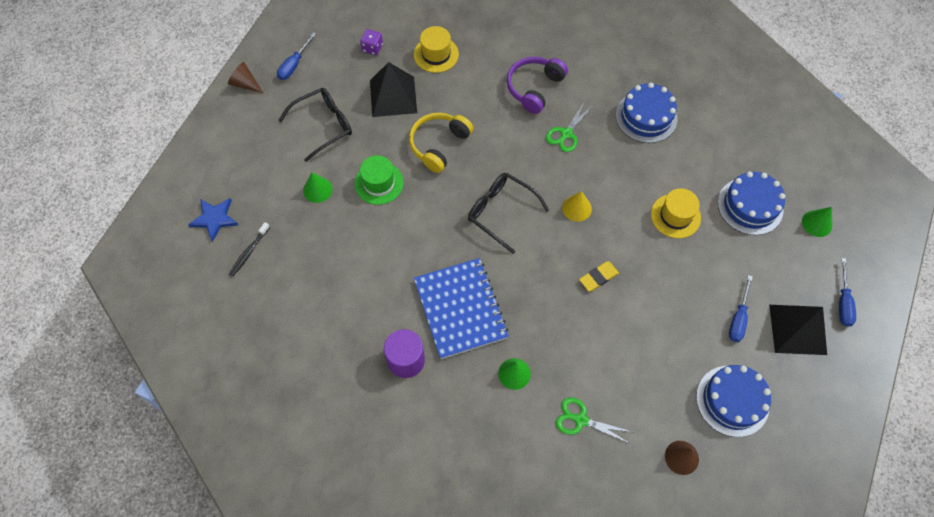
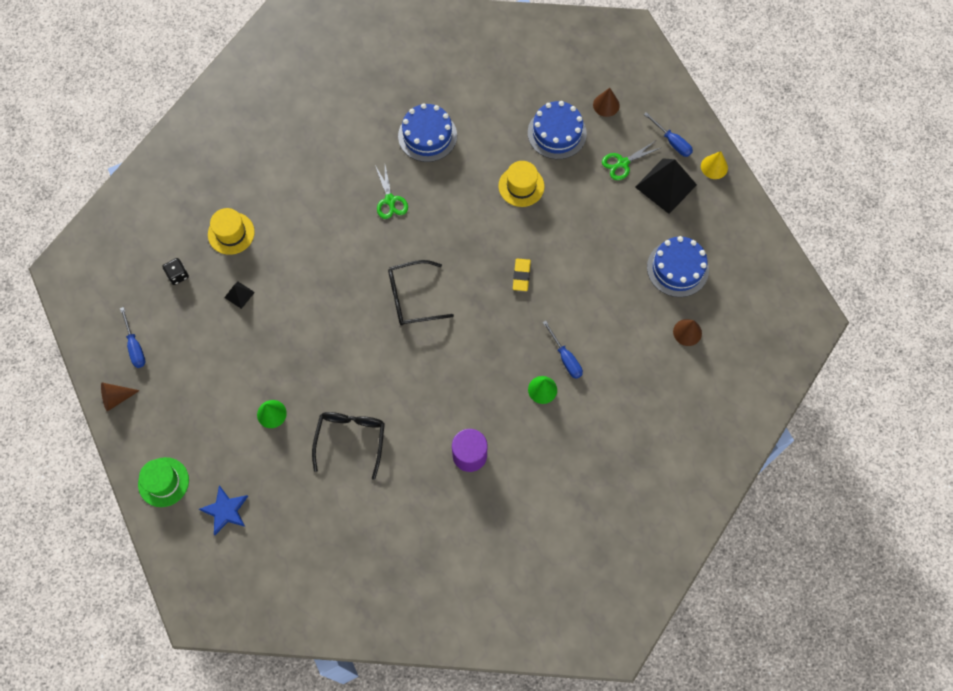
camera: 50 degrees left, 5 degrees up
black toothbrush [229,222,270,277] -> none
black glasses [279,88,352,162] -> black glasses moved to [312,412,385,480]
green hat [355,155,404,205] -> green hat moved to [138,457,189,507]
purple dice [360,29,383,55] -> black dice [162,258,189,285]
black pyramid [370,62,417,117] -> black pyramid [224,281,255,309], size x0.47
yellow headphones [409,113,473,173] -> none
blue notebook [414,258,509,359] -> none
purple headphones [507,57,568,114] -> none
green scissors [556,397,632,443] -> green scissors moved to [602,141,660,180]
yellow cone [562,191,592,222] -> yellow cone moved to [701,151,728,179]
blue screwdriver [729,275,753,342] -> blue screwdriver moved to [543,321,583,379]
green cone [802,207,832,237] -> brown cone [593,88,620,117]

